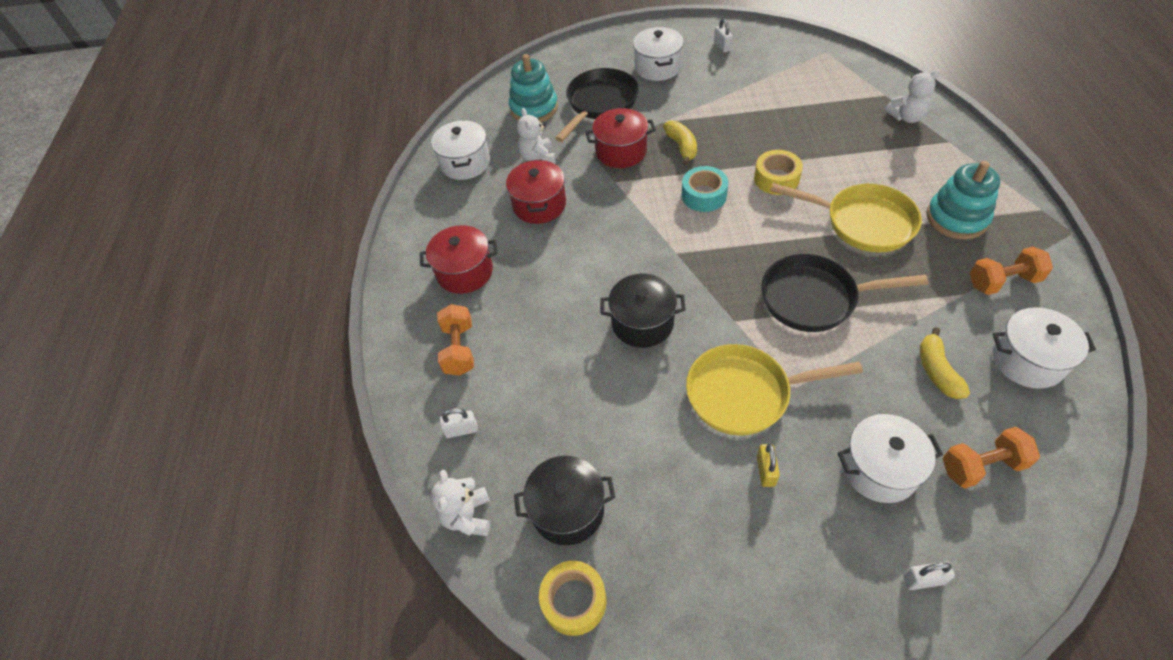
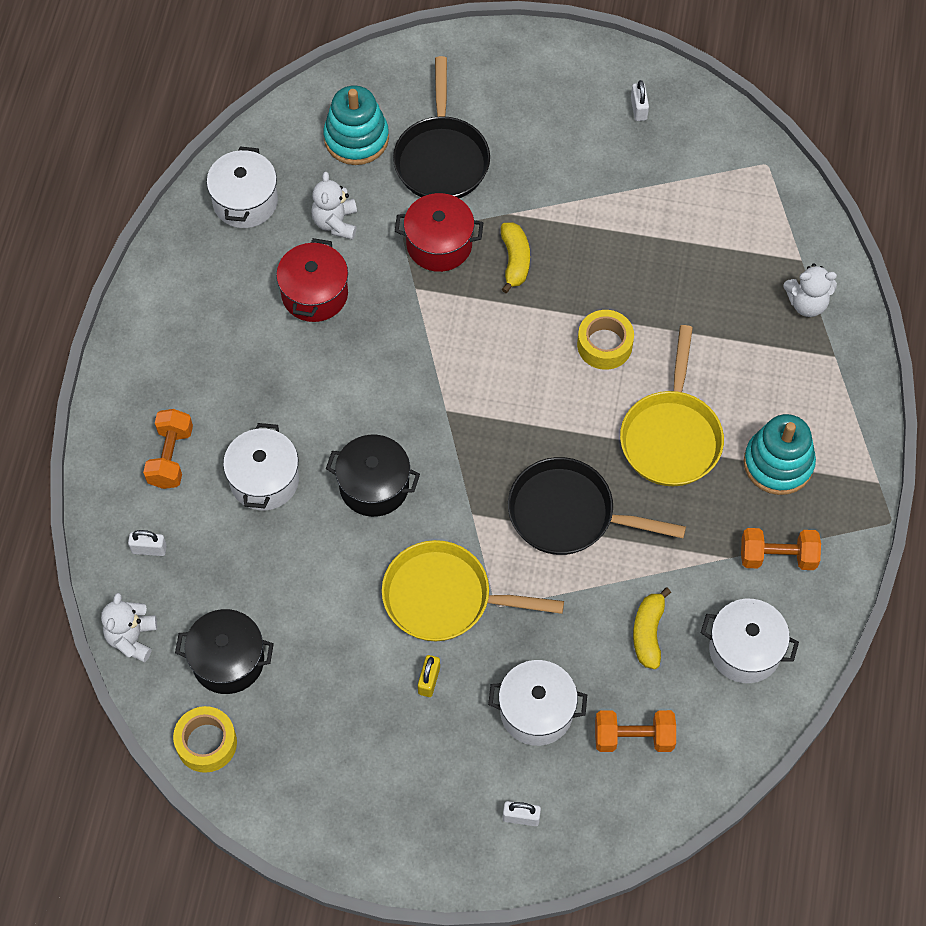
camera: 10 degrees right, 10 degrees up
red pot [420,225,498,294] -> none
black pan [555,68,639,142] -> black pan turned 135 degrees clockwise [393,56,490,198]
white pot [633,27,684,81] -> white pot moved to [223,423,299,510]
turquoise tape [682,166,728,212] -> none
yellow pan [771,183,922,253] -> yellow pan turned 60 degrees clockwise [620,325,724,486]

